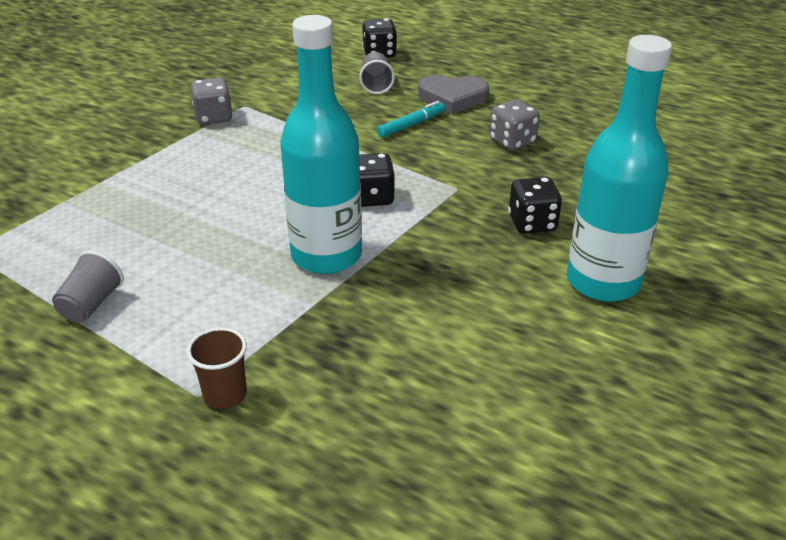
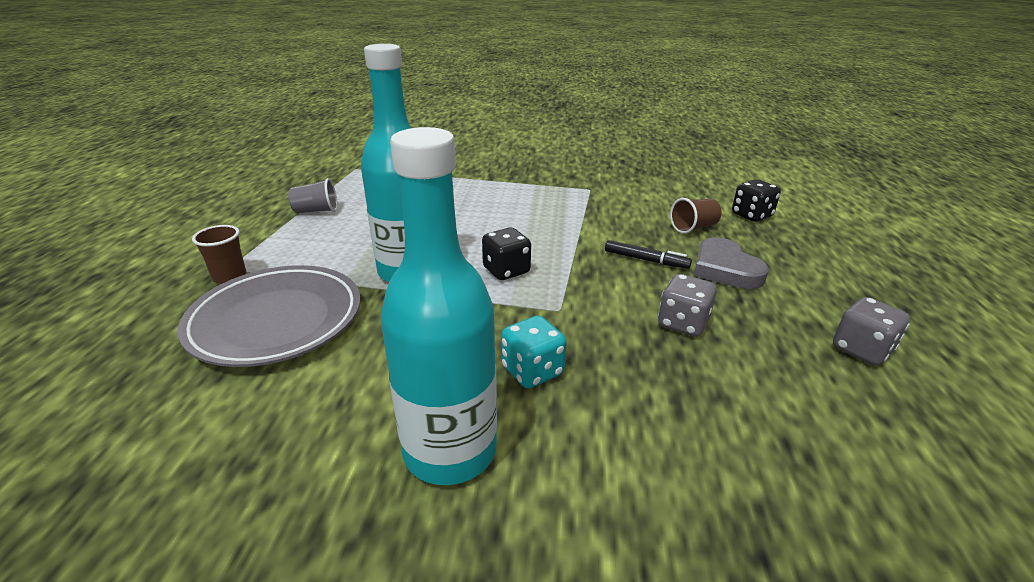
camera: 65 degrees right, 5 degrees down
grey dice [191,78,233,125] -> grey dice moved to [833,297,910,366]
grey cup [359,52,395,94] -> brown cup [670,198,722,234]
turquoise marker [377,101,445,138] -> black marker [605,240,692,269]
black dice [508,177,562,234] -> turquoise dice [501,316,567,389]
none -> grey plate [178,265,361,367]

